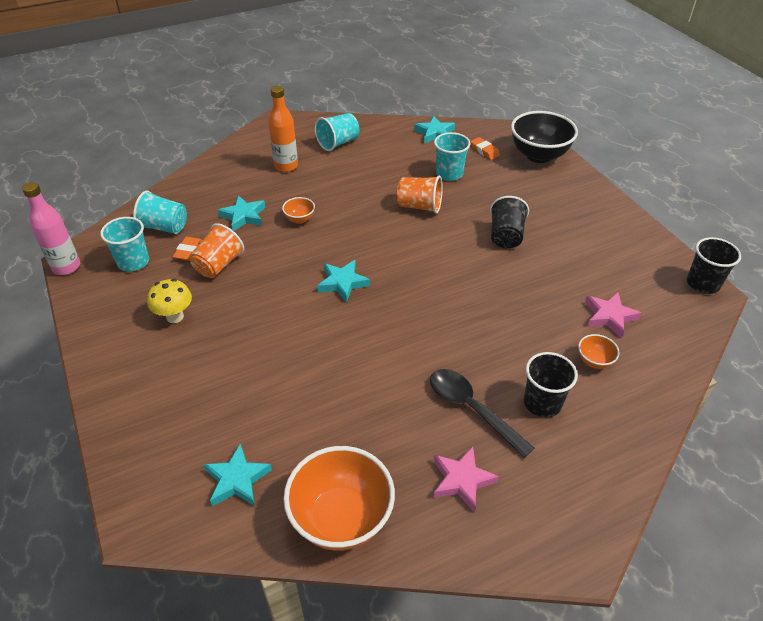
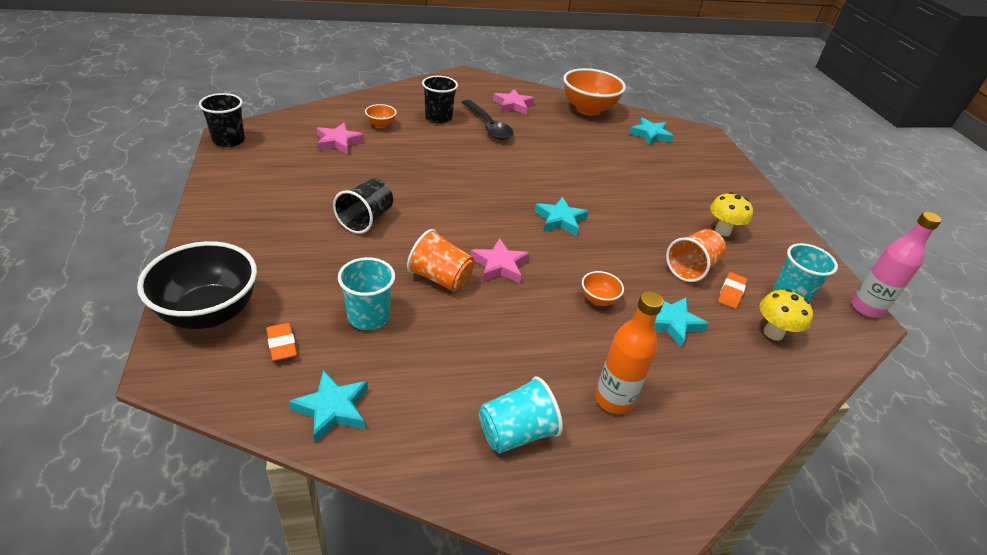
camera: 170 degrees left, 5 degrees down
turquoise cup [133,191,187,234] -> yellow mushroom [760,289,813,341]
none -> pink star [470,238,530,283]

